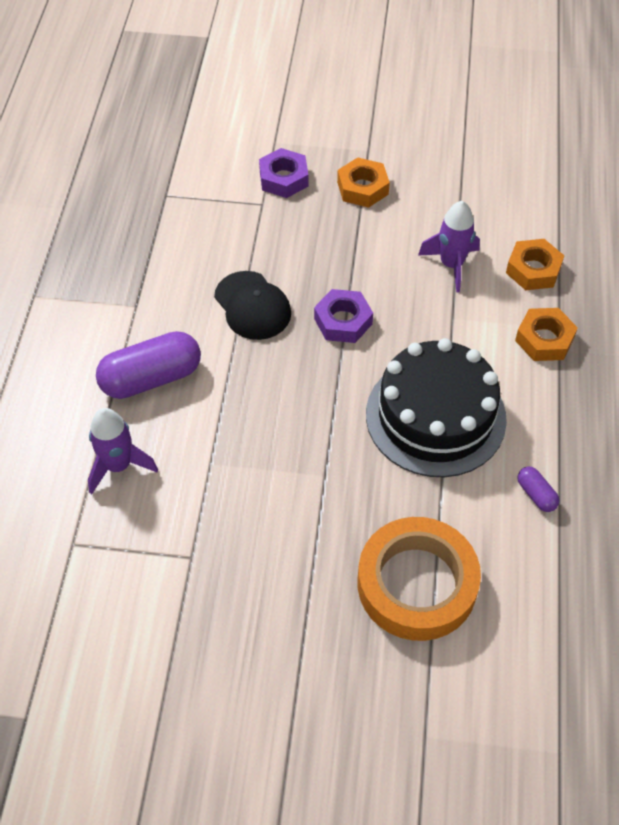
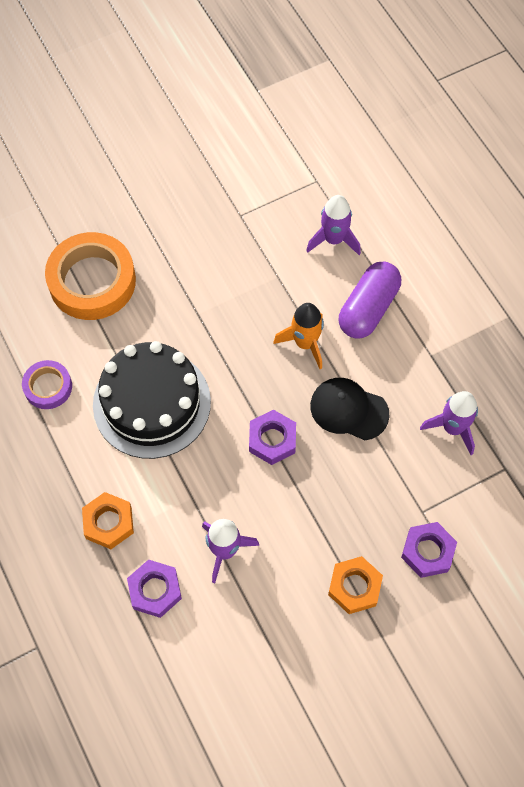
camera: 145 degrees right, 10 degrees up
orange nut [506,239,564,290] -> purple nut [127,560,182,618]
purple capsule [517,467,559,512] -> purple tape [22,360,72,409]
none -> orange rocket [273,303,324,369]
none -> purple rocket [420,391,478,455]

